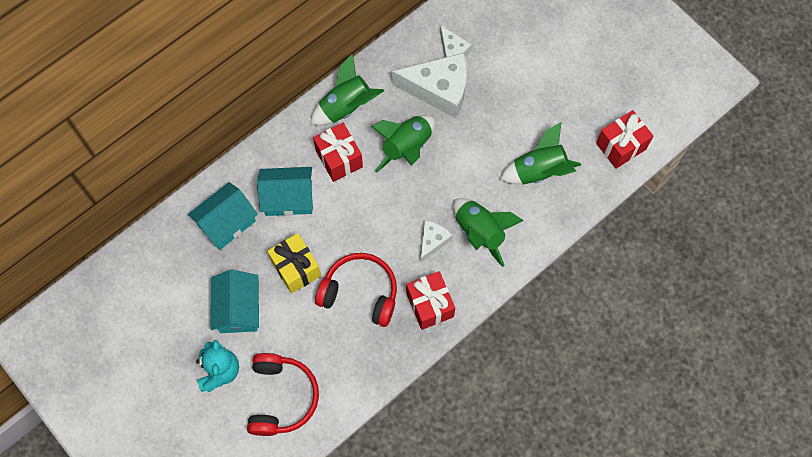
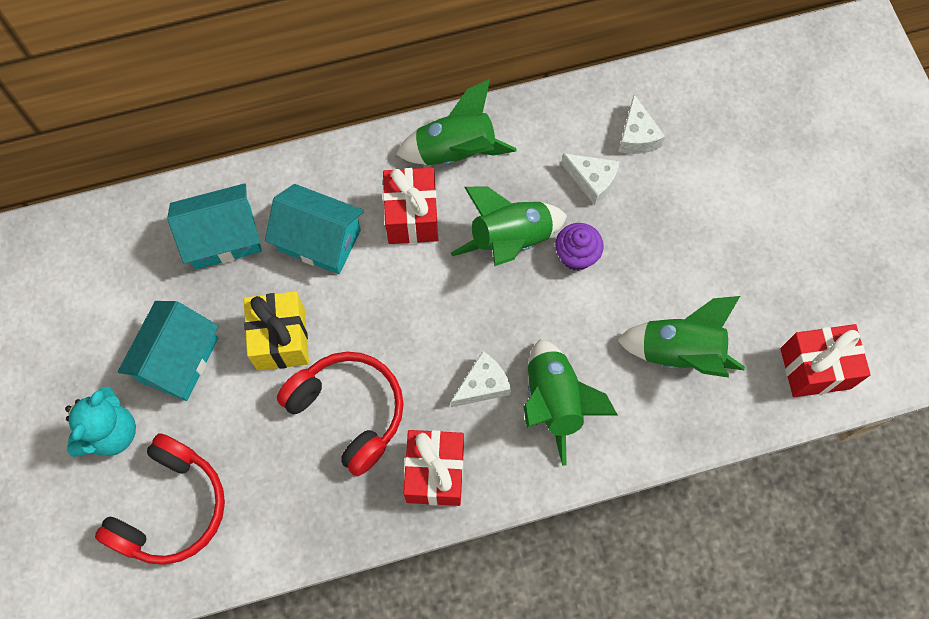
camera: 25 degrees right, 0 degrees up
white cheese [392,53,467,118] -> white cheese [561,153,620,205], size x0.52
none -> purple cupcake [555,223,604,270]

